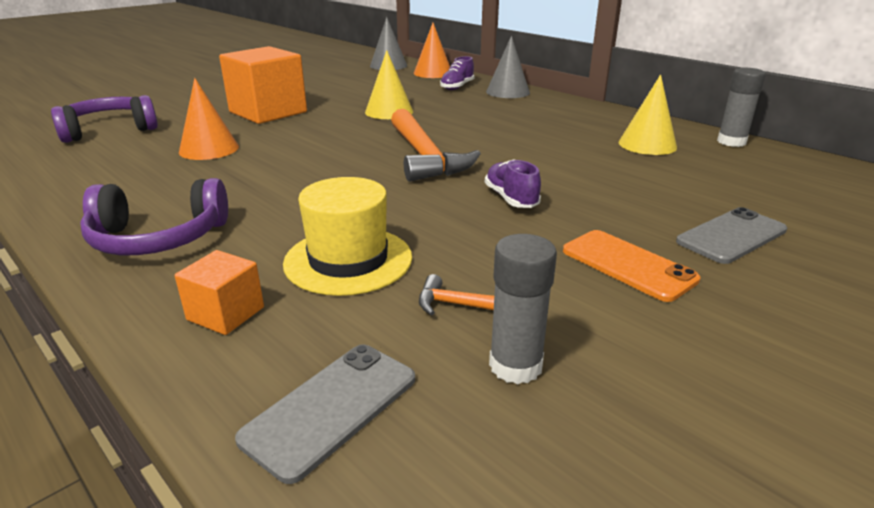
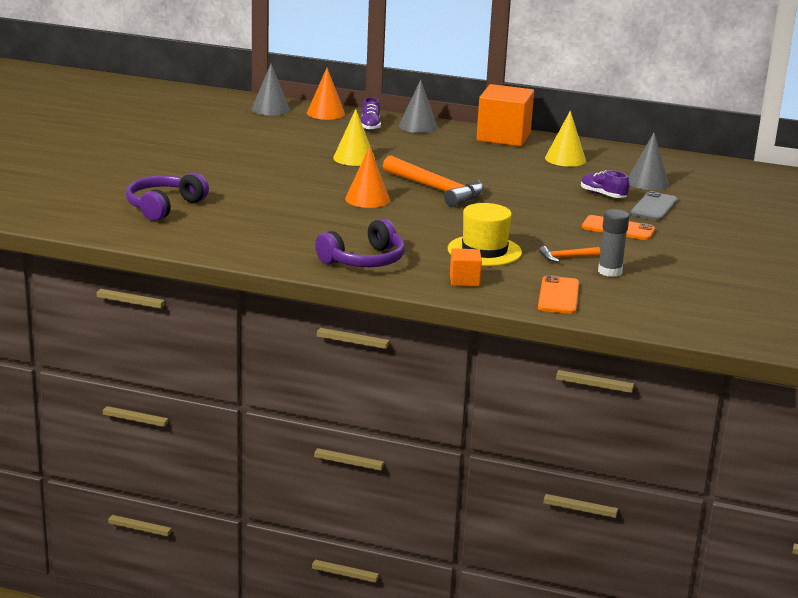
camera: 30 degrees left, 5 degrees down
orange cone [179,78,239,160] -> orange cone moved to [345,146,390,208]
orange cube [219,46,307,124] -> orange cube moved to [476,84,534,147]
grey phone [235,344,415,484] -> orange phone [538,275,579,314]
purple shoe [485,159,541,208] -> purple shoe moved to [581,170,630,198]
grey glue stick [717,68,766,147] -> none
none -> grey cone [628,133,669,190]

